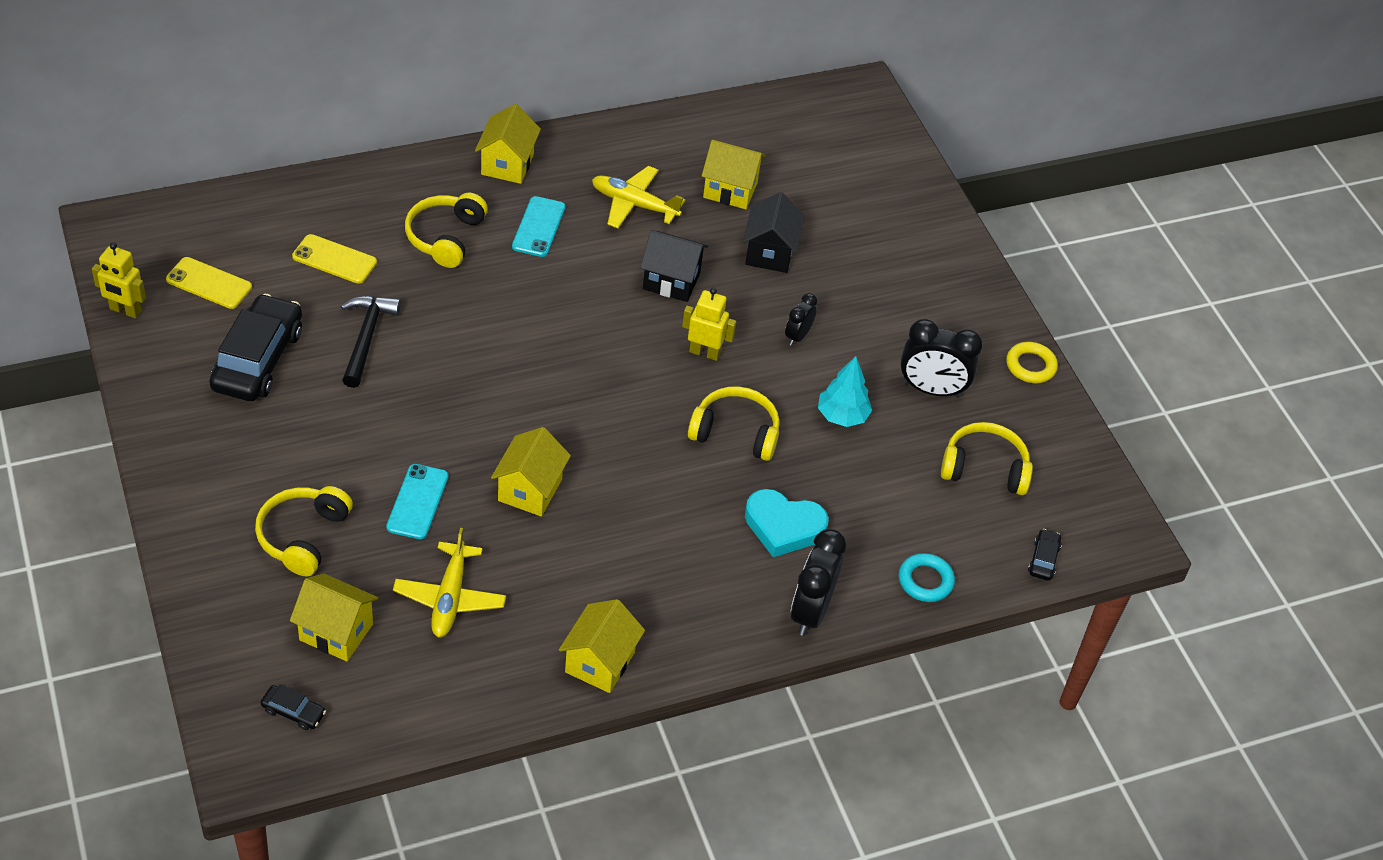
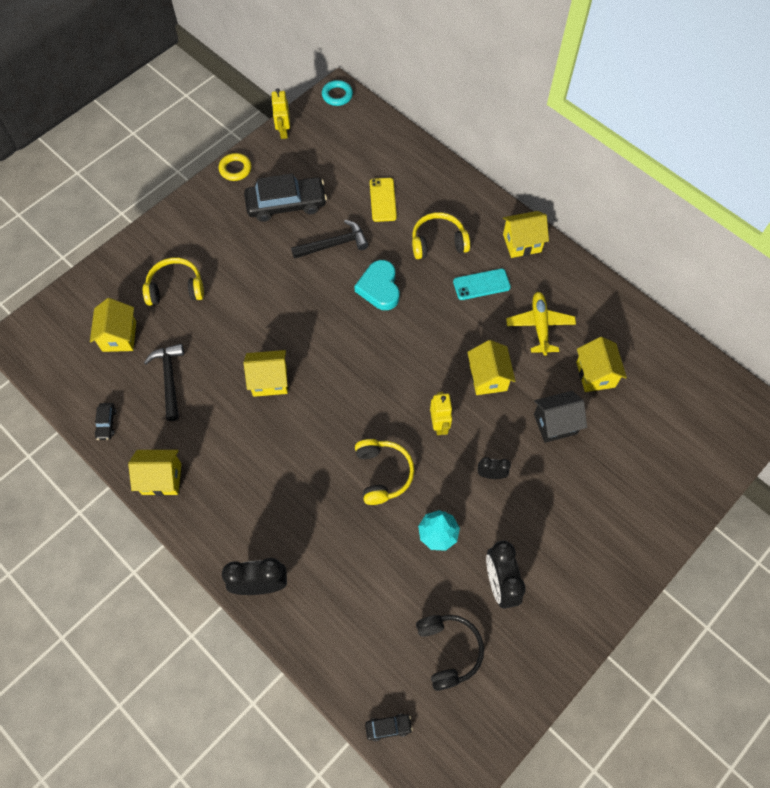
camera: 70 degrees right, 15 degrees up
yellow phone [166,257,252,309] -> none
black car [260,684,326,730] -> black car moved to [95,403,116,440]
turquoise phone [386,464,449,539] -> none
yellow plane [393,528,506,638] -> black hammer [144,344,184,421]
black house [640,230,708,302] -> yellow house [467,340,515,395]
turquoise heart [745,489,829,557] -> turquoise heart moved to [354,260,400,310]
turquoise ring [899,553,955,602] -> turquoise ring moved to [322,80,353,106]
yellow headphones [941,422,1033,495] -> black headphones [416,615,484,691]
yellow ring [1006,342,1058,383] -> yellow ring moved to [219,153,251,181]

